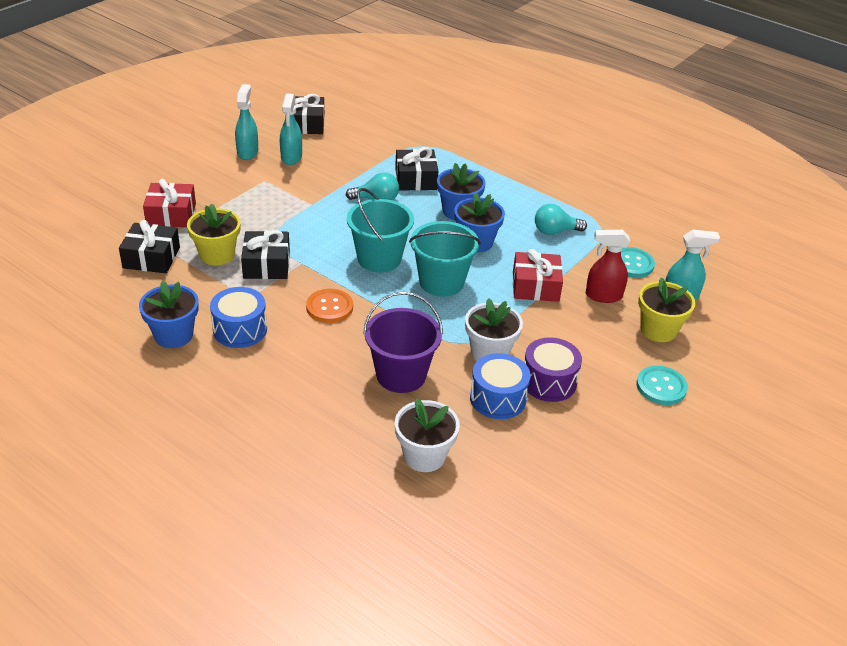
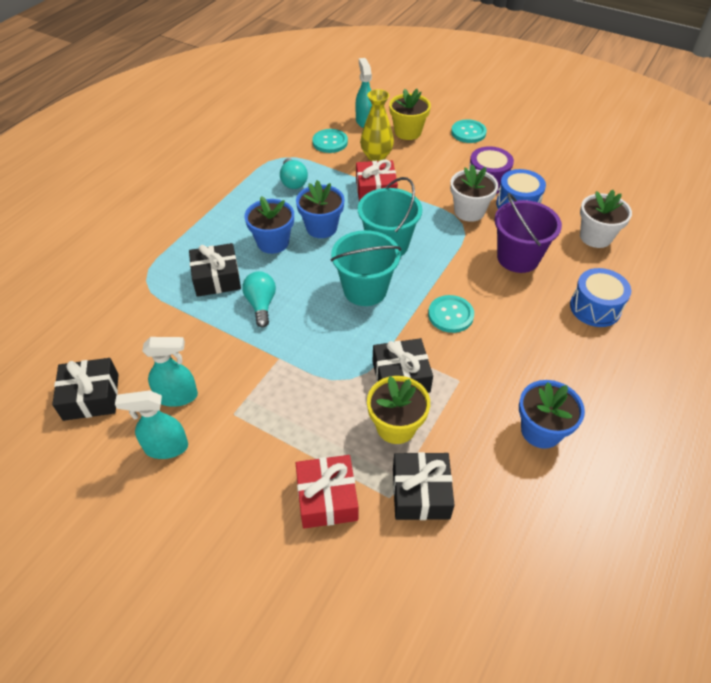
camera: 95 degrees left, 10 degrees up
blue drum [210,287,267,348] -> blue drum moved to [570,268,631,327]
orange button [306,289,353,323] -> turquoise button [428,295,474,333]
red spray bottle [586,230,630,303] -> yellow vase [360,89,394,161]

